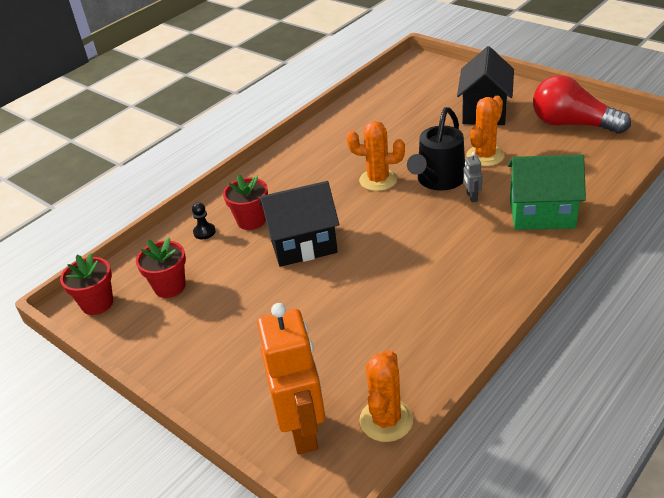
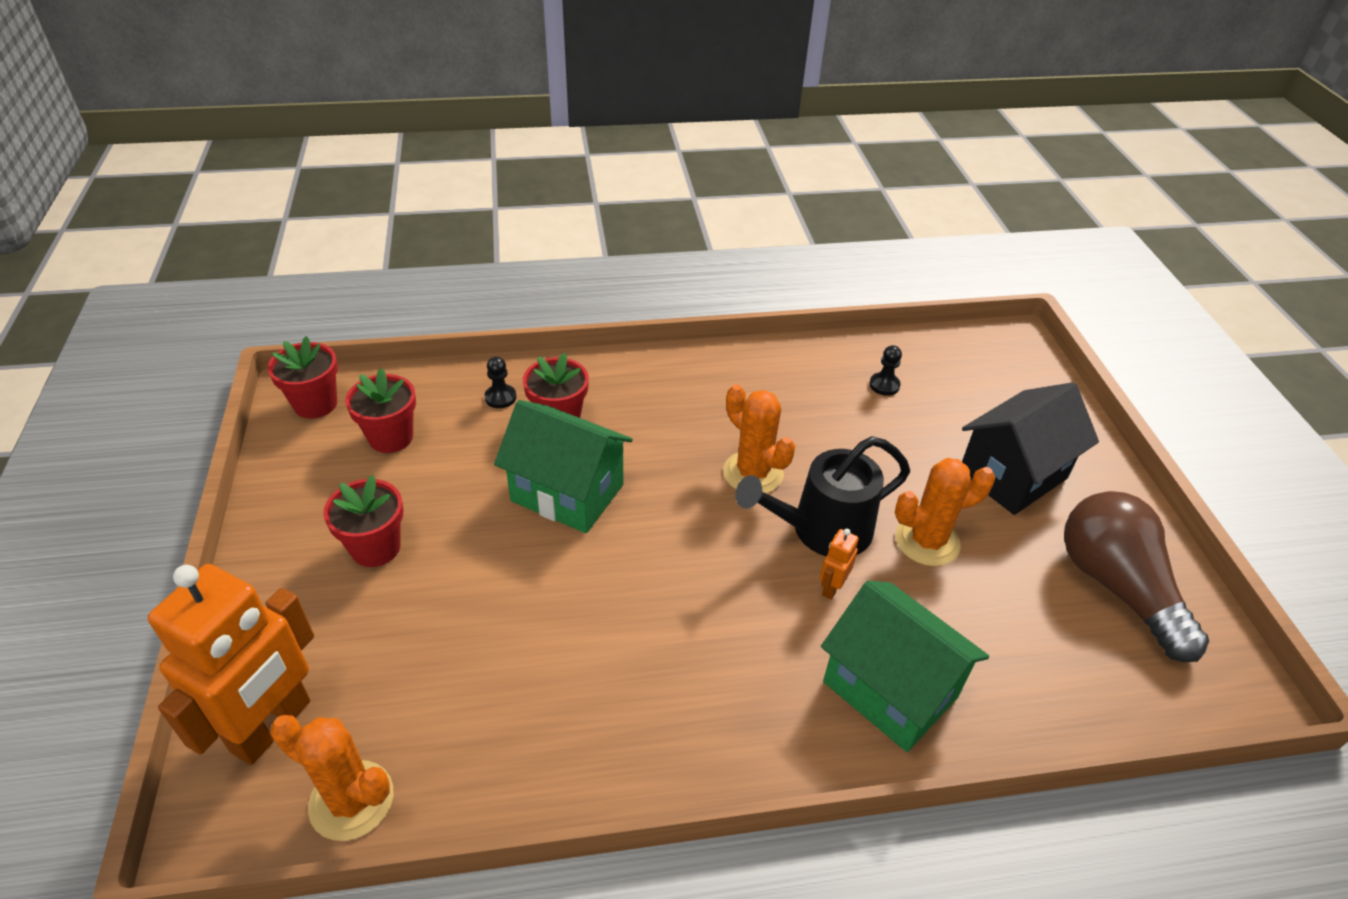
camera: 35 degrees right, 5 degrees up
black house [259,181,339,267] -> green house [494,400,633,533]
orange cactus [360,350,413,442] -> orange cactus turned 60 degrees clockwise [270,715,393,841]
grey robot [463,152,482,202] -> orange robot [820,529,859,600]
red light bulb [533,75,631,134] -> brown light bulb [1064,491,1209,662]
none -> red flower pot [323,475,404,567]
none -> black pawn [869,345,902,396]

